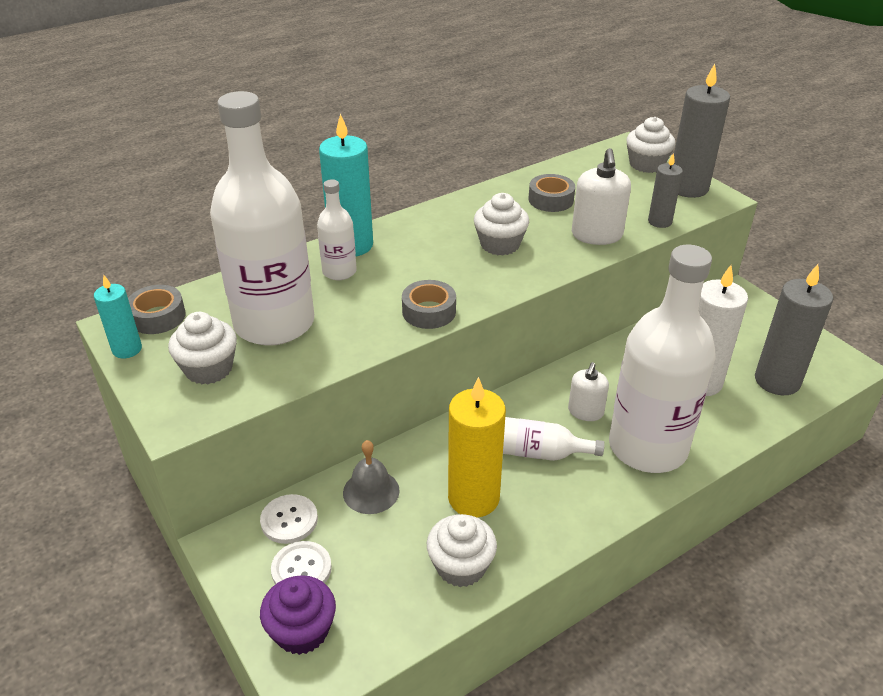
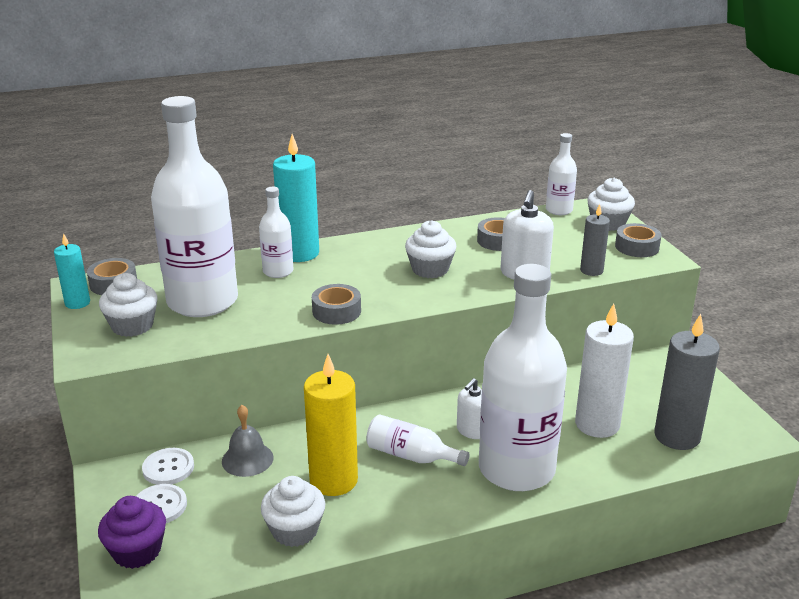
camera: 15 degrees right, 10 degrees down
grey candle [674,64,730,198] -> grey tape [615,223,662,257]
none -> white bottle [546,133,577,215]

